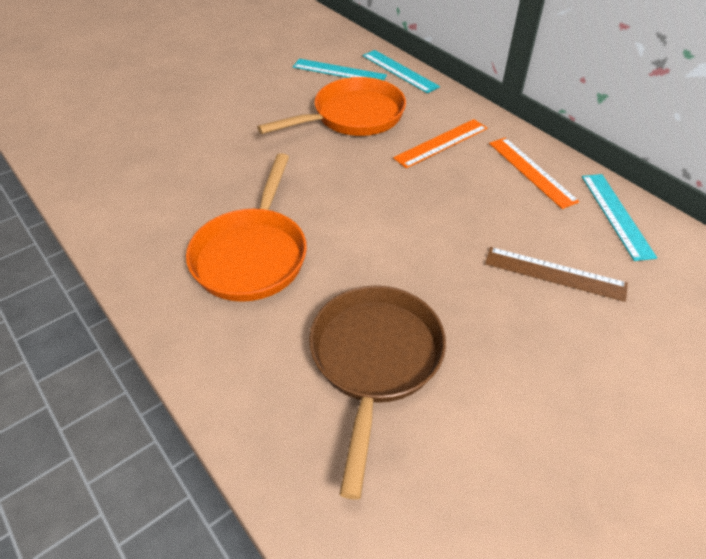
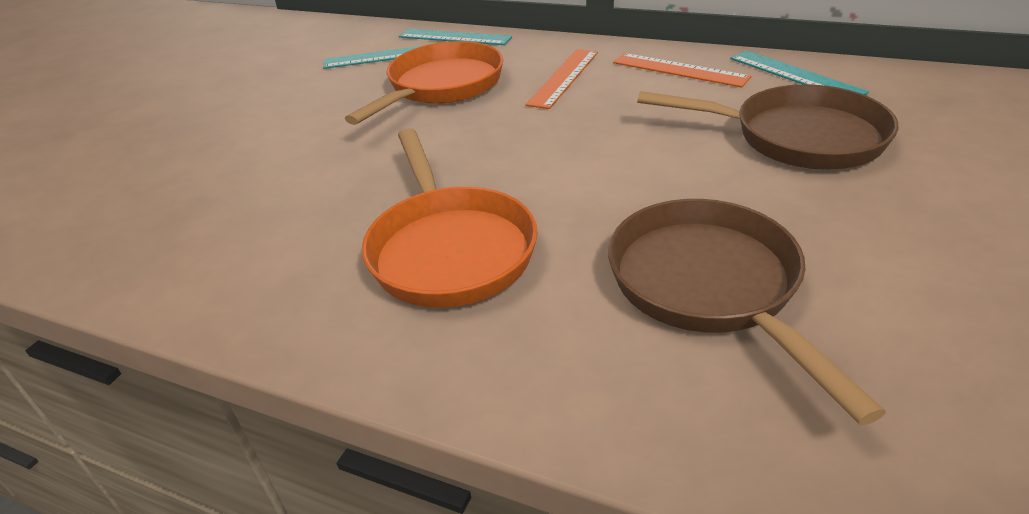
camera: 25 degrees left, 10 degrees down
brown ruler [485,247,628,302] -> brown pan [637,84,899,170]

